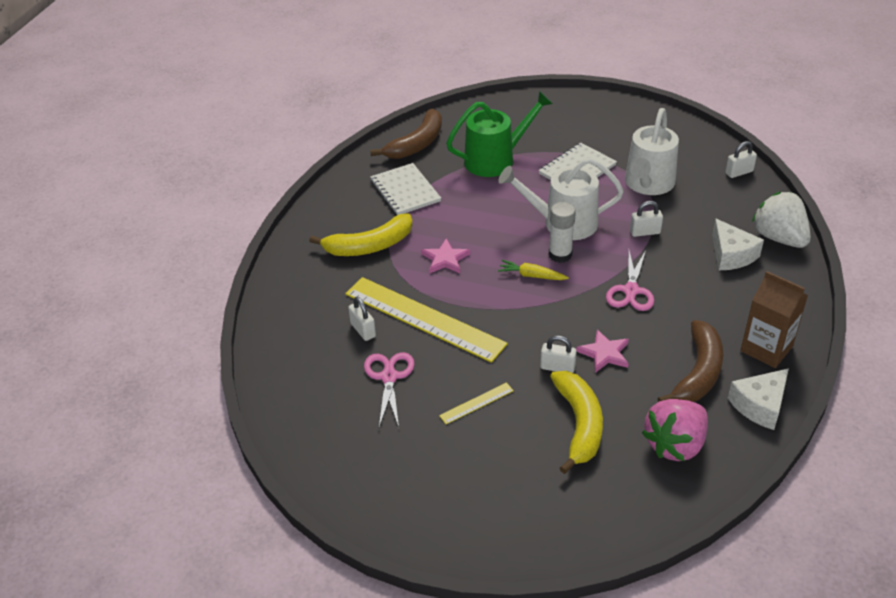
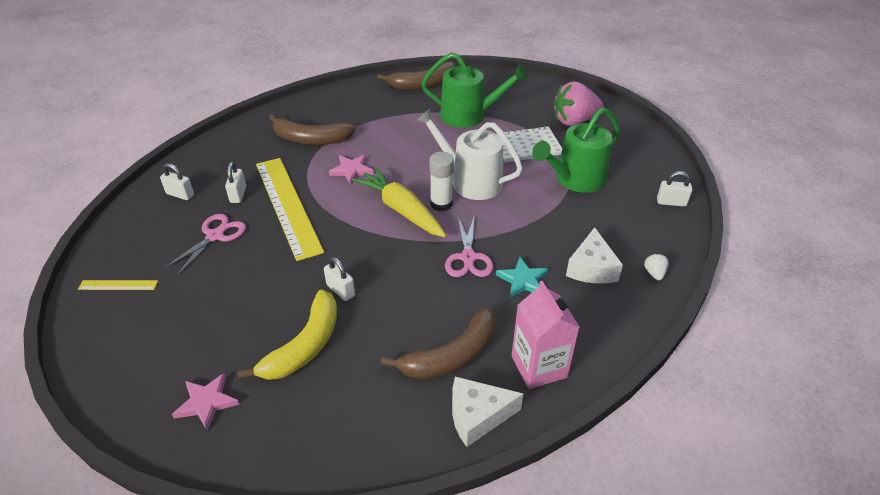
camera: 30 degrees right, 0 degrees up
yellow banana [309,213,412,256] -> brown banana [269,114,356,145]
white notebook [370,163,441,215] -> none
yellow ruler [439,382,514,424] -> yellow ruler moved to [78,280,158,290]
yellow carrot [498,260,569,280] -> yellow carrot [352,167,446,237], size x1.90
pink star [576,330,629,373] -> pink star moved to [172,373,239,431]
pink scissors [606,250,654,311] -> pink scissors turned 45 degrees counterclockwise [445,215,493,277]
white watering can [625,108,679,195] -> green watering can [532,107,620,193]
white padlock [630,201,663,237] -> white padlock moved to [160,163,194,200]
pink strawberry [642,399,708,461] -> pink strawberry moved to [553,81,604,126]
brown carton [740,271,808,368] -> pink carton [511,281,580,389]
white strawberry [752,192,811,248] -> white strawberry [644,253,669,280], size x0.42
none -> turquoise star [496,257,549,298]

